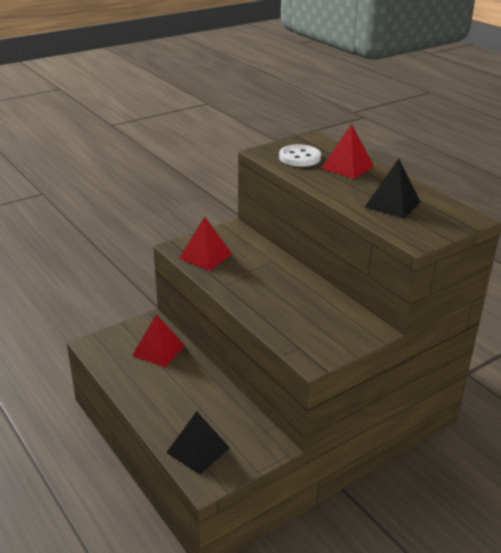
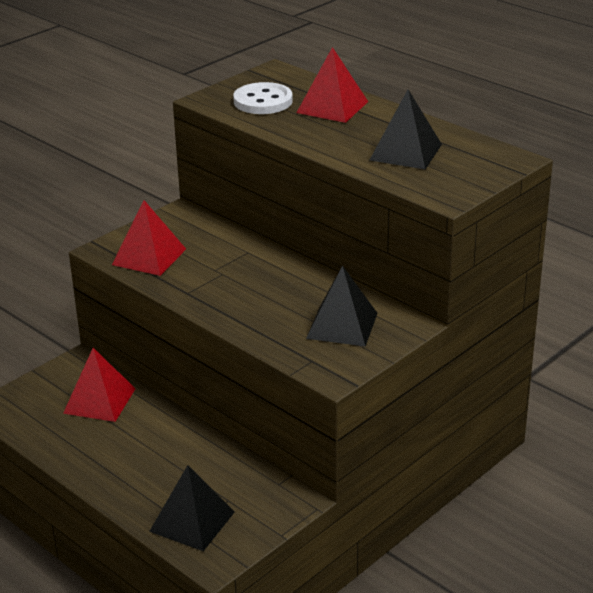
camera: 10 degrees left, 0 degrees up
none -> black pyramid [306,265,378,347]

